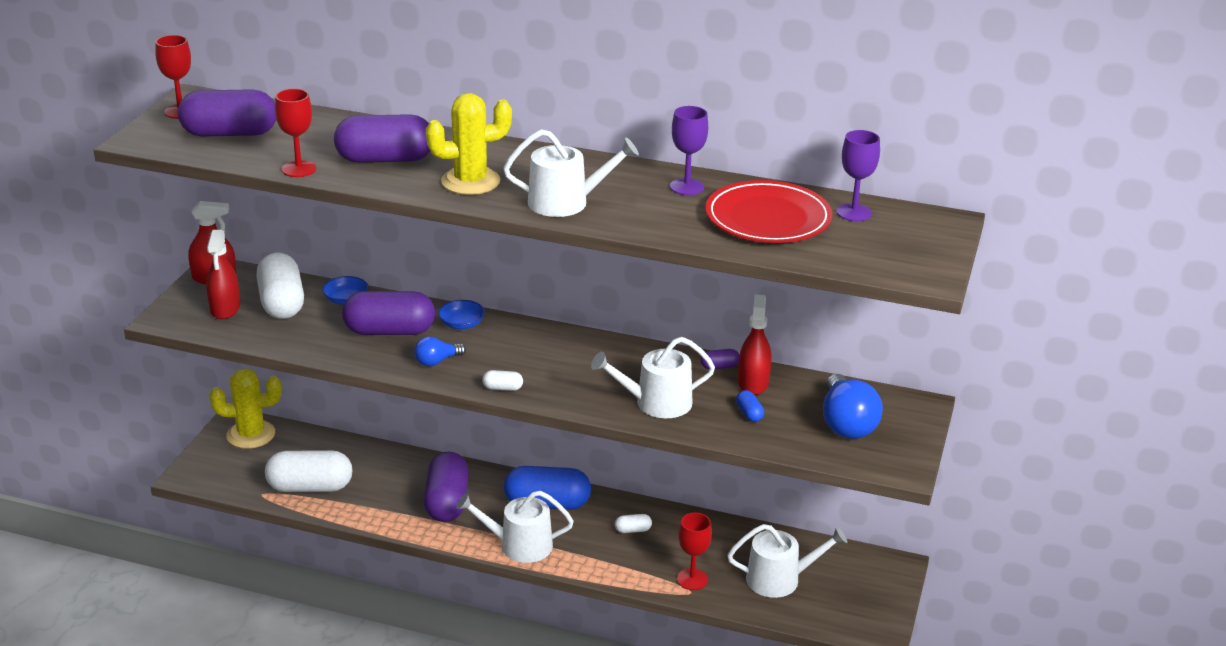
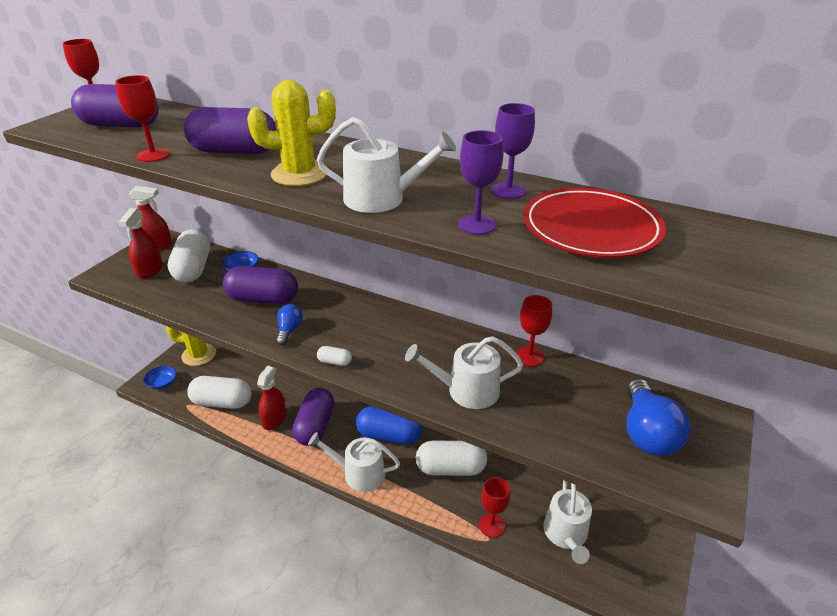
camera: 10 degrees right, 5 degrees up
blue light bulb [414,336,466,366] -> blue light bulb turned 120 degrees clockwise [276,304,303,345]
blue bowl [438,300,485,329] -> blue bowl moved to [143,366,176,389]
white capsule [615,514,652,533] -> white capsule [416,441,487,476], size x2.37
purple capsule [701,349,740,369] -> red goblet [516,295,552,367]
white watering can [727,524,847,598] -> white watering can turned 90 degrees clockwise [544,480,592,564]
blue capsule [736,390,764,422] -> none
red spray bottle [738,294,772,395] -> red spray bottle moved to [257,366,286,430]
purple goblet [836,130,880,221] -> purple goblet moved to [458,130,503,235]

